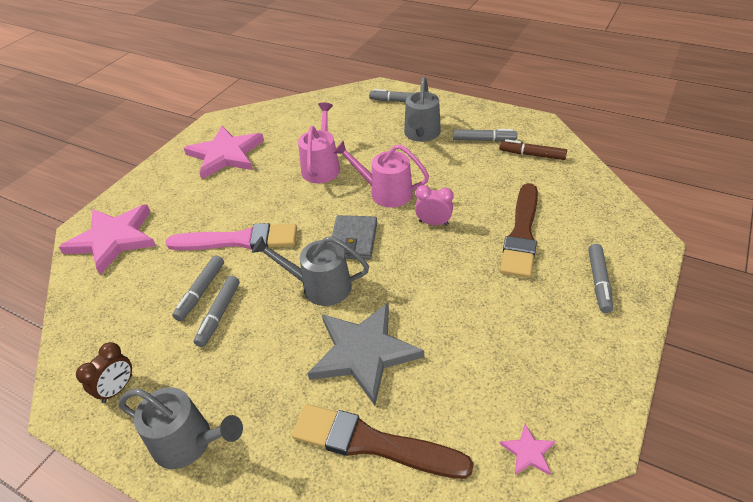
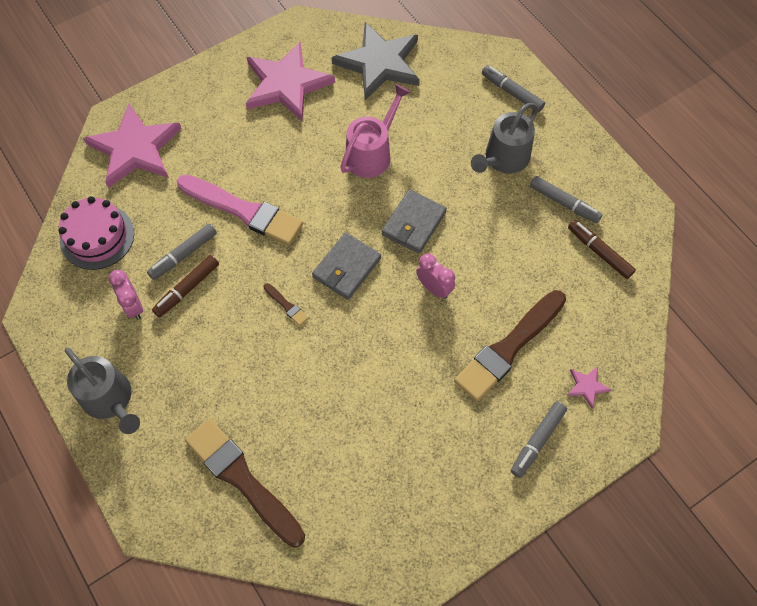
camera: 25 degrees right, 20 degrees up
brown clock [76,342,132,403] -> none
grey marker [194,276,240,347] -> brown marker [152,255,219,317]
grey watering can [252,236,369,306] -> brown brush [264,283,308,326]
grey star [307,303,424,405] -> grey star moved to [332,22,420,100]
pink watering can [333,141,429,208] -> grey wallet [382,189,447,254]
pink star [500,424,555,475] -> pink star moved to [567,366,611,409]
none -> pink cake [58,196,134,270]
none -> pink clock [109,270,143,320]

